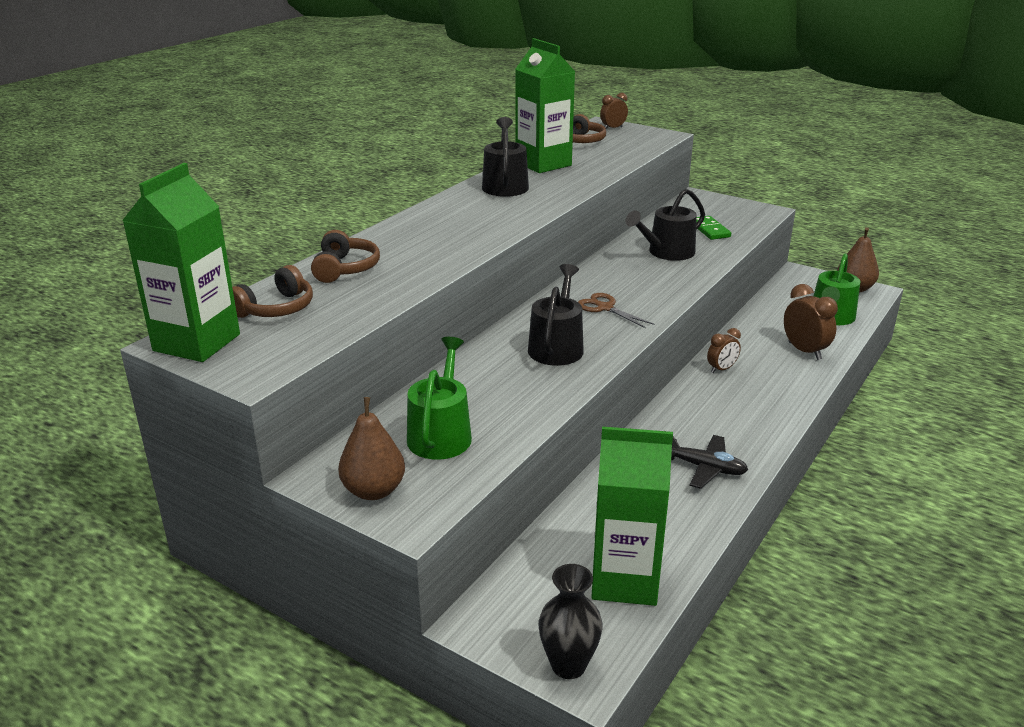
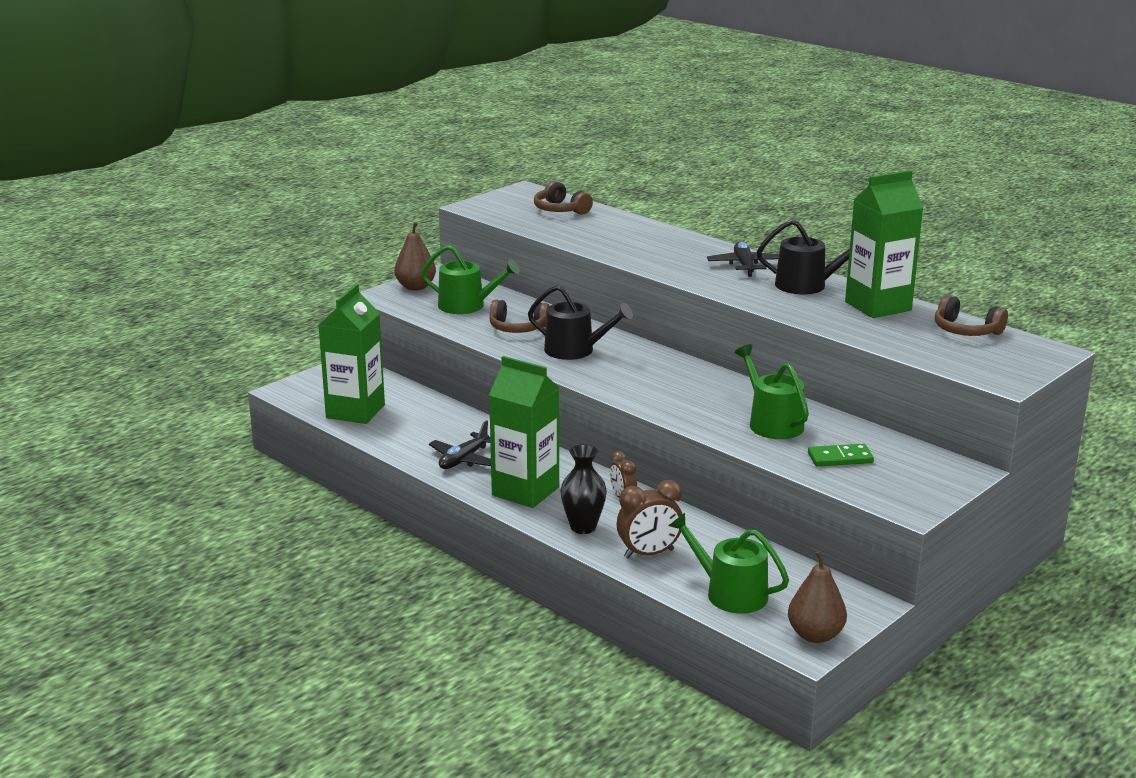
camera: 100 degrees right, 5 degrees down
green carton [122,163,240,362] -> green carton moved to [489,356,559,508]
brown headphones [311,230,380,283] -> brown headphones moved to [490,299,549,333]
black vase [538,564,603,679] -> black vase moved to [561,444,607,534]
brown scissors [578,293,654,328] -> none
brown clock [600,93,628,129] -> none
black watering can [625,189,705,261] -> green watering can [735,344,809,439]
none -> black plane [707,242,779,277]

